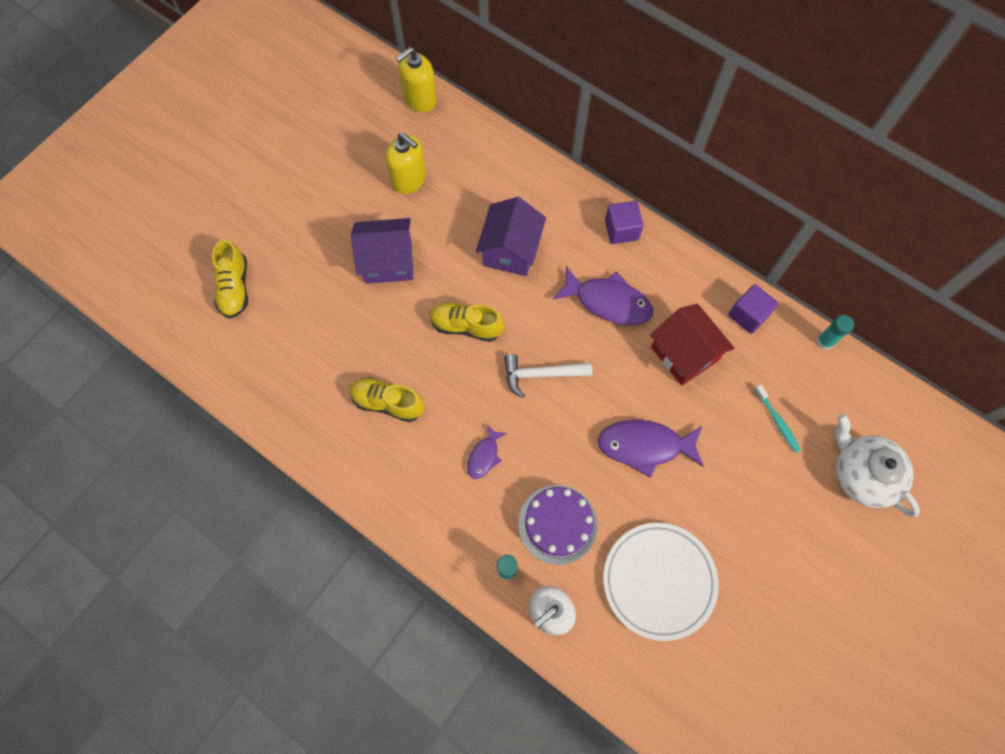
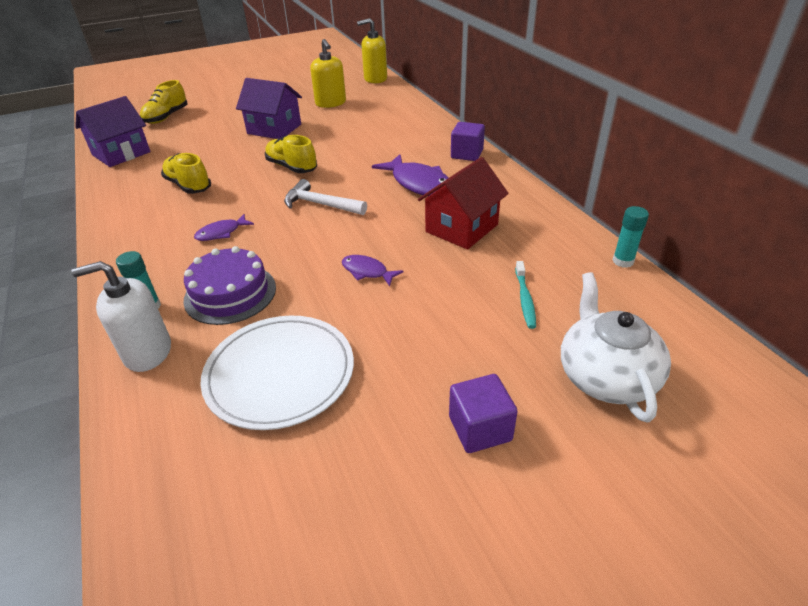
camera: 30 degrees right, 30 degrees down
purple house [476,197,546,276] -> purple house moved to [75,96,151,167]
purple fish [598,420,704,478] -> purple fish [342,255,403,286], size x0.54
red house [650,304,734,386] -> red house turned 45 degrees clockwise [418,157,509,249]
purple cube [728,284,778,334] -> purple cube moved to [449,374,518,453]

